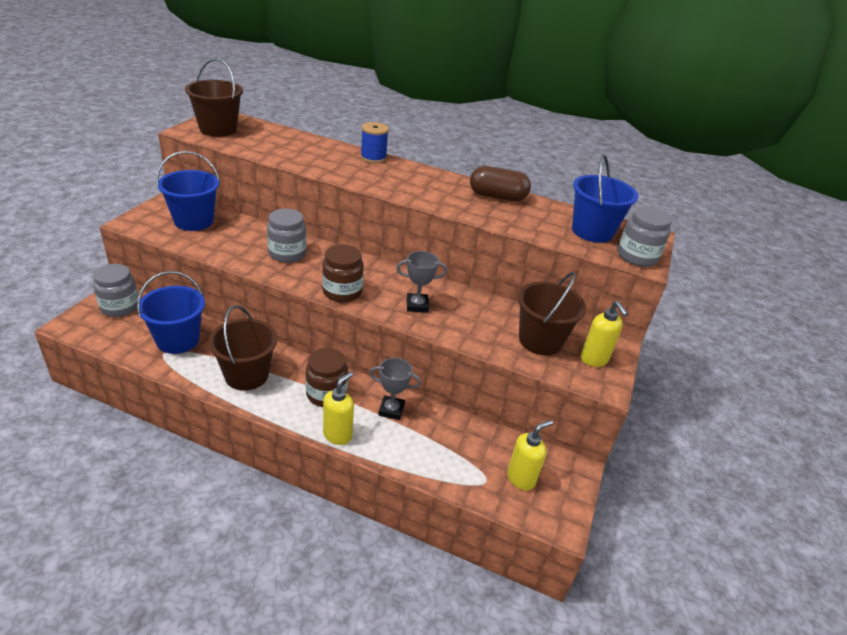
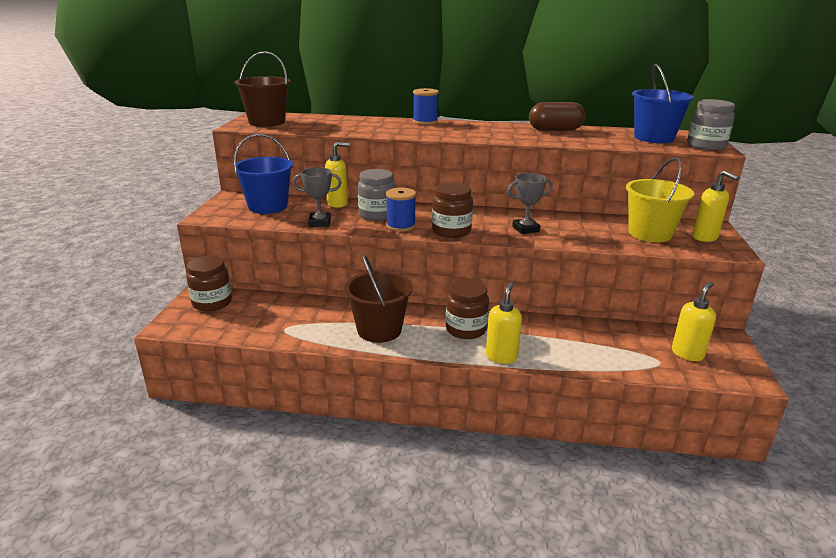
camera: 10 degrees left, 10 degrees down
grey jar [93,264,138,317] -> brown jar [186,256,232,312]
blue bucket [137,271,205,354] -> none
grey trophy [369,358,421,420] -> grey trophy moved to [292,167,342,227]
brown bucket [518,272,586,355] -> yellow bucket [626,158,694,242]
none -> yellow soap dispenser [325,142,350,208]
none -> blue spool [386,188,416,232]

